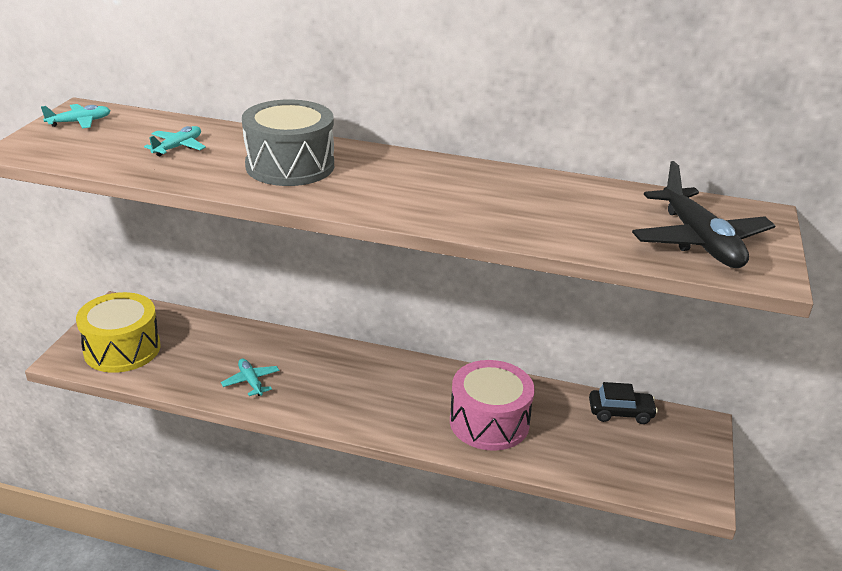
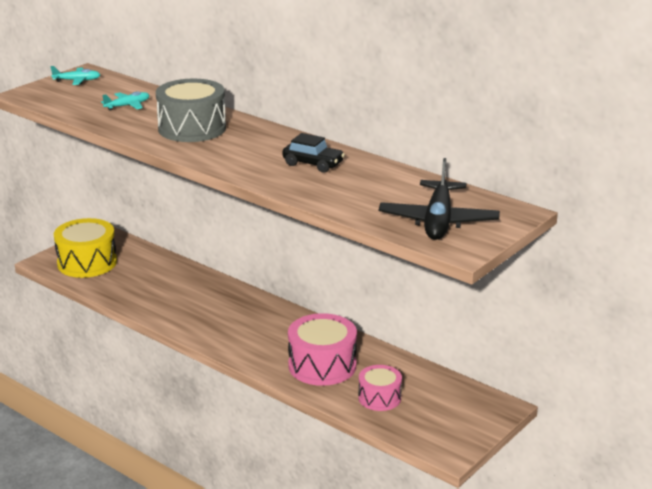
camera: 25 degrees right, 5 degrees down
turquoise plane [221,359,279,396] -> none
black car [589,382,658,424] -> black car moved to [282,133,345,173]
none -> pink drum [358,365,402,411]

